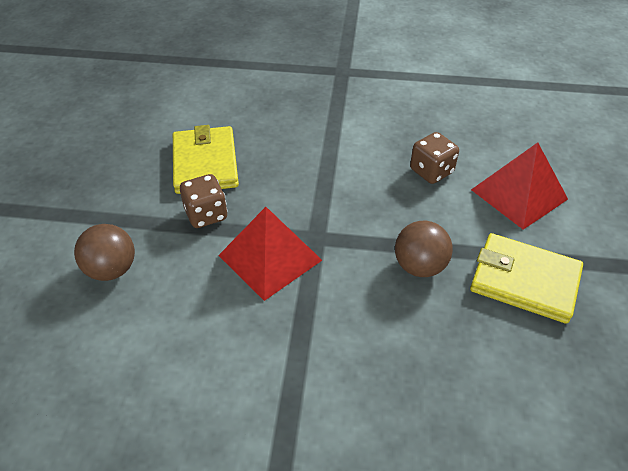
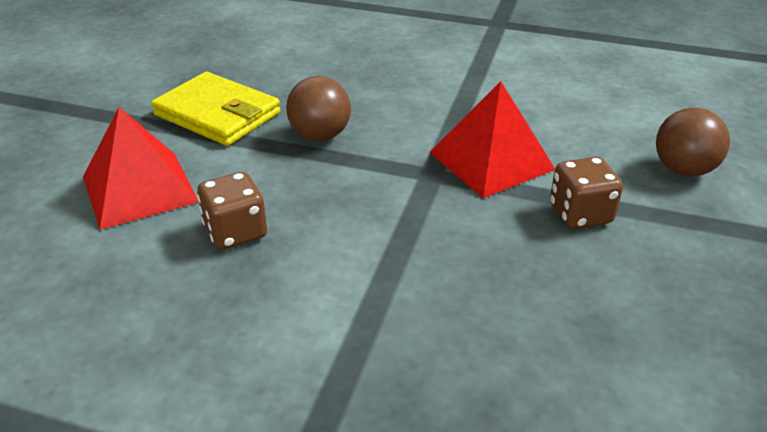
camera: 170 degrees left, 10 degrees down
yellow wallet [173,125,239,194] -> none

